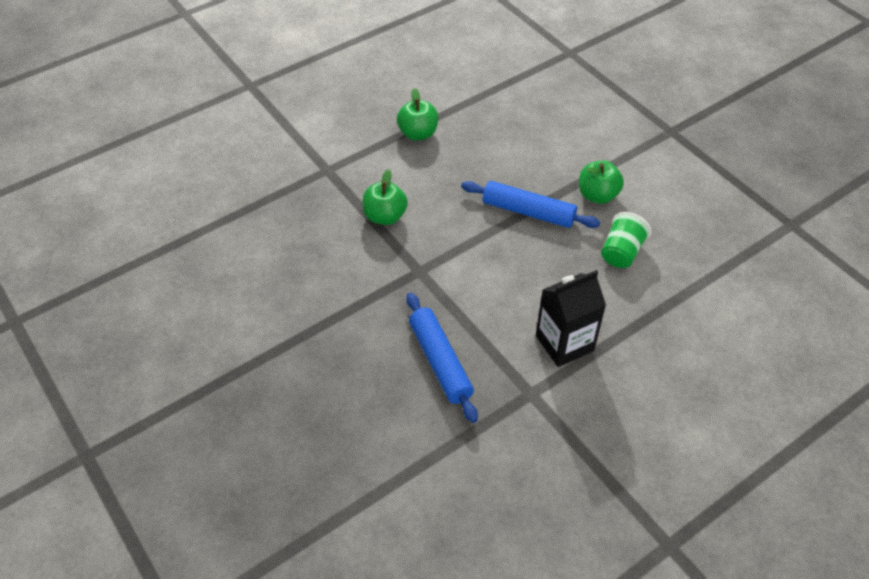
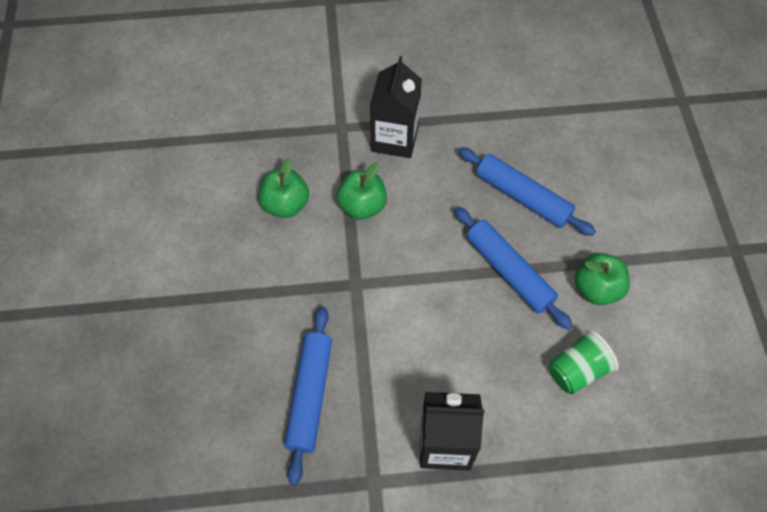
camera: 30 degrees right, 10 degrees up
green apple [397,88,438,141] -> green apple moved to [259,157,309,218]
none -> black carton [370,56,422,158]
none -> blue rolling pin [458,147,596,236]

